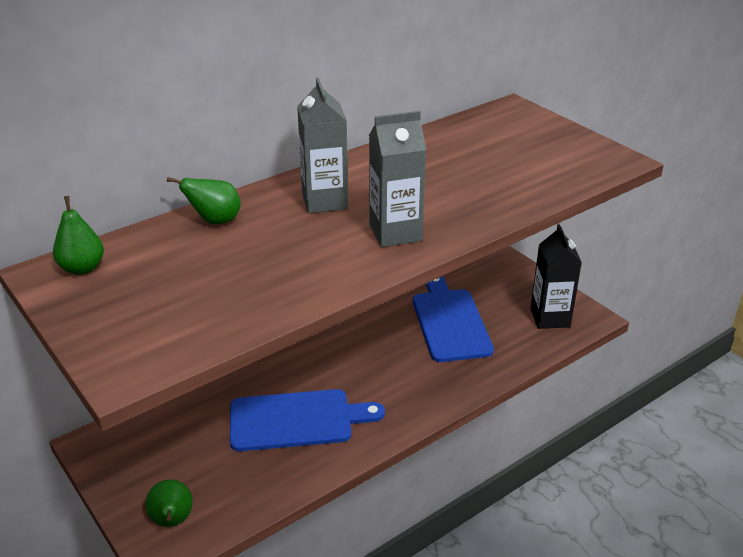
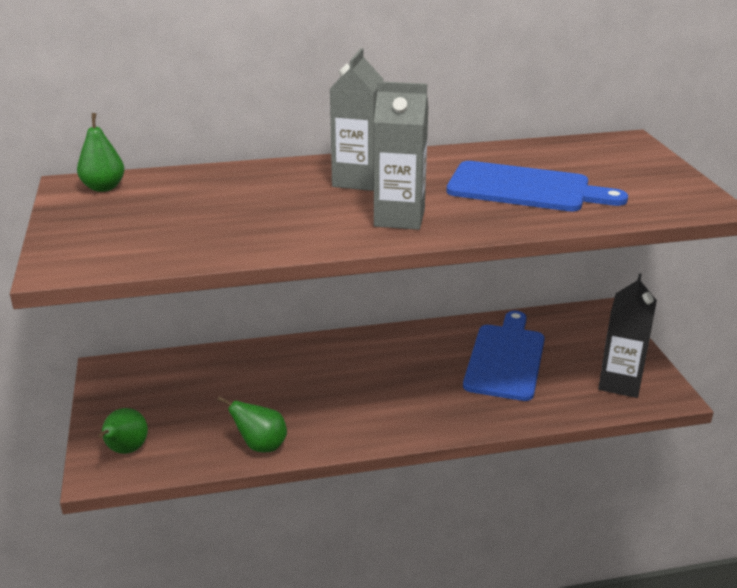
camera: 25 degrees right, 5 degrees down
green pear [167,177,241,224] -> green pear moved to [217,396,287,452]
blue cutting board [230,389,385,451] -> blue cutting board moved to [446,161,628,211]

